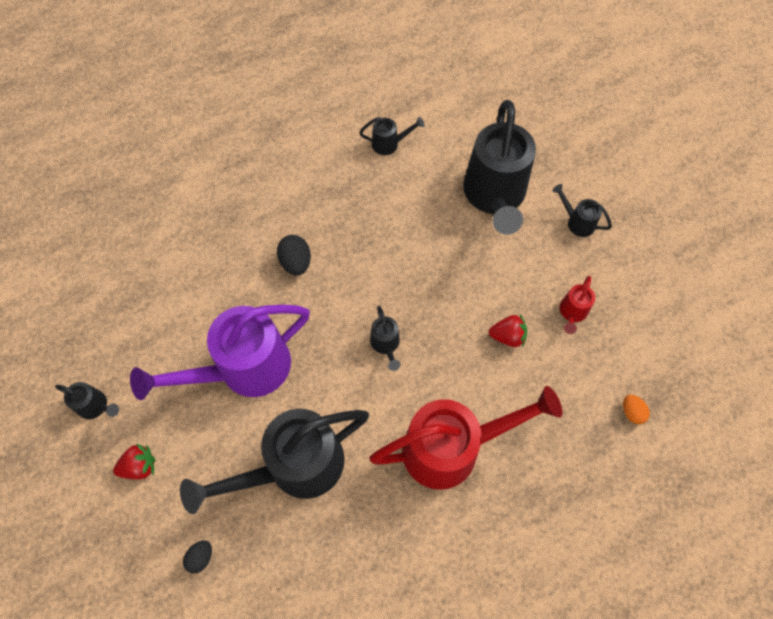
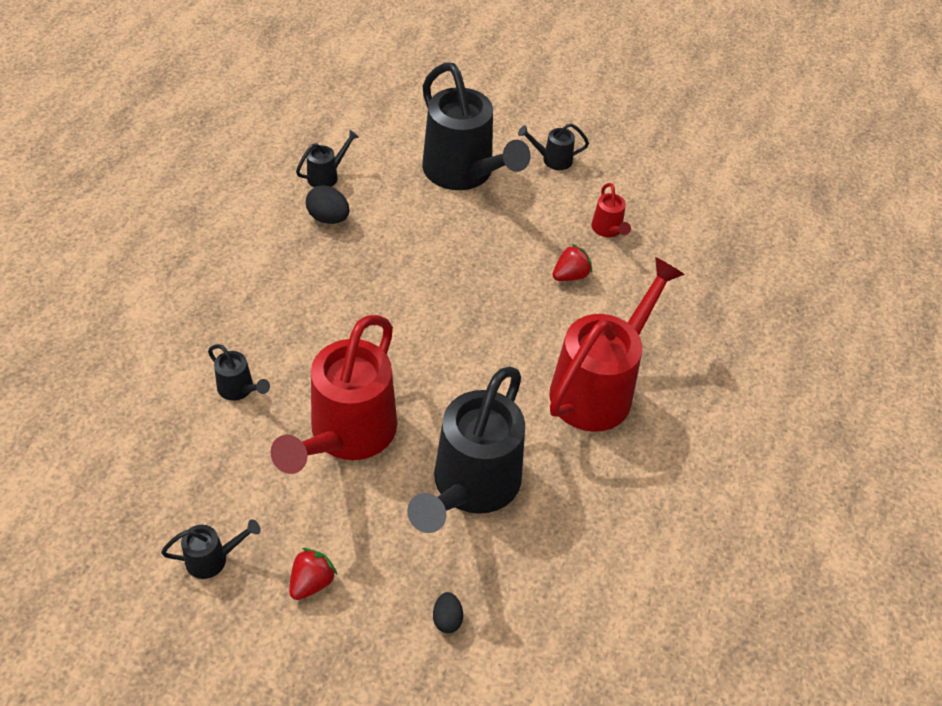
camera: 40 degrees left, 15 degrees down
purple watering can [130,305,310,400] -> red watering can [271,315,397,474]
black egg [277,235,311,276] -> black egg moved to [306,185,350,224]
black watering can [370,306,401,371] -> black watering can moved to [208,344,270,401]
orange egg [623,395,650,424] -> none

